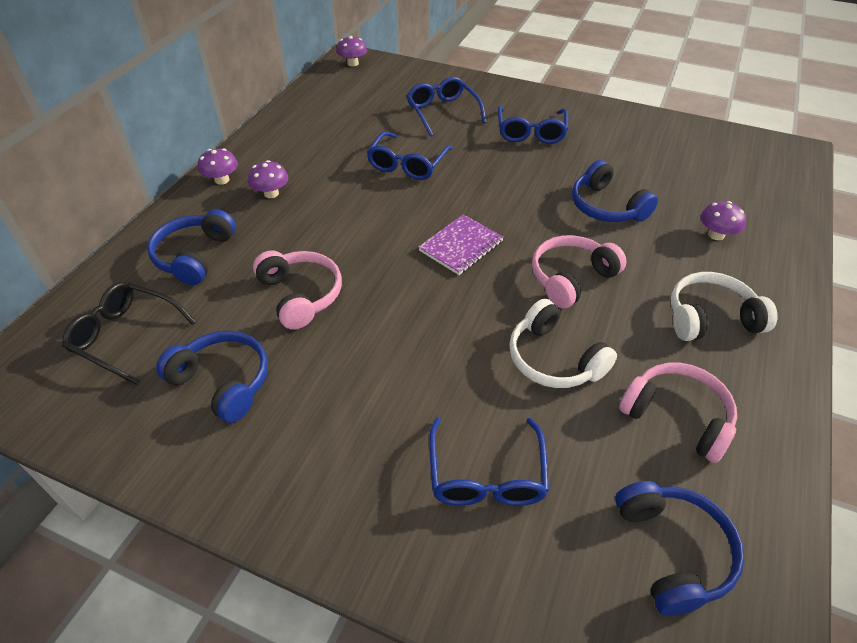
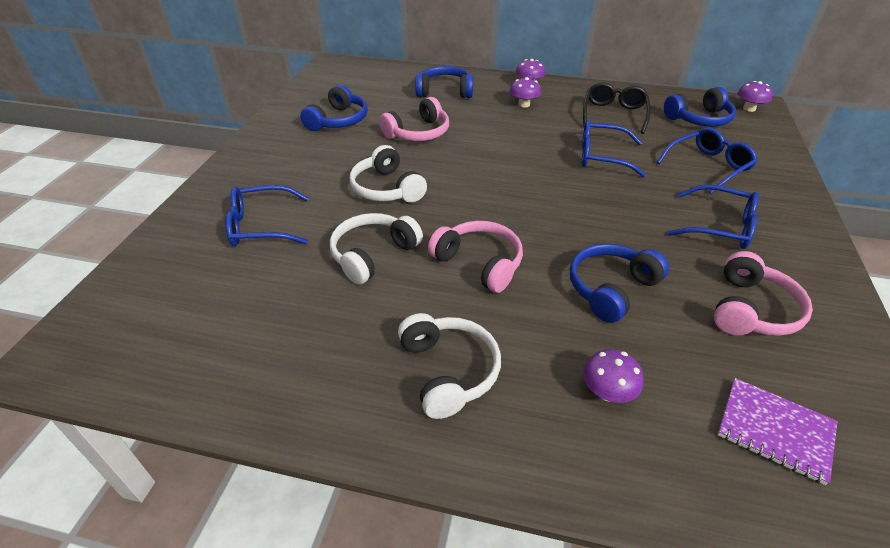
camera: 80 degrees right, 5 degrees down
black glasses [62,282,196,385] -> black glasses moved to [583,83,651,134]
purple notebook [418,214,504,275] -> purple notebook moved to [718,378,838,485]
blue glasses [498,106,568,144] -> blue glasses turned 150 degrees counterclockwise [667,184,759,249]
blue headphones [615,481,744,616] -> blue headphones moved to [664,87,736,126]
pink headphones [619,363,737,463] -> pink headphones moved to [714,251,813,336]
none -> white headphones [350,145,427,203]

